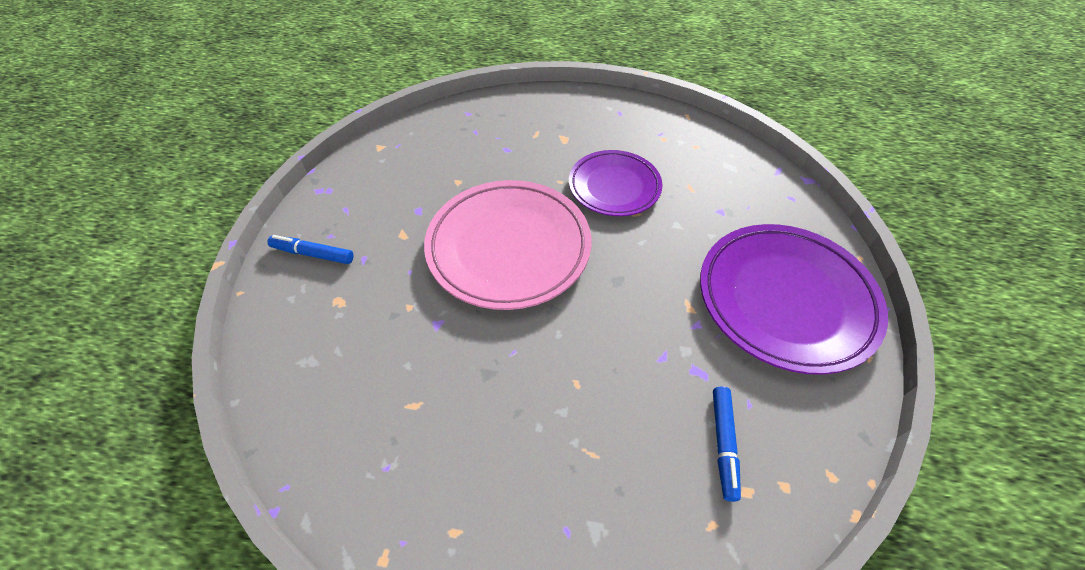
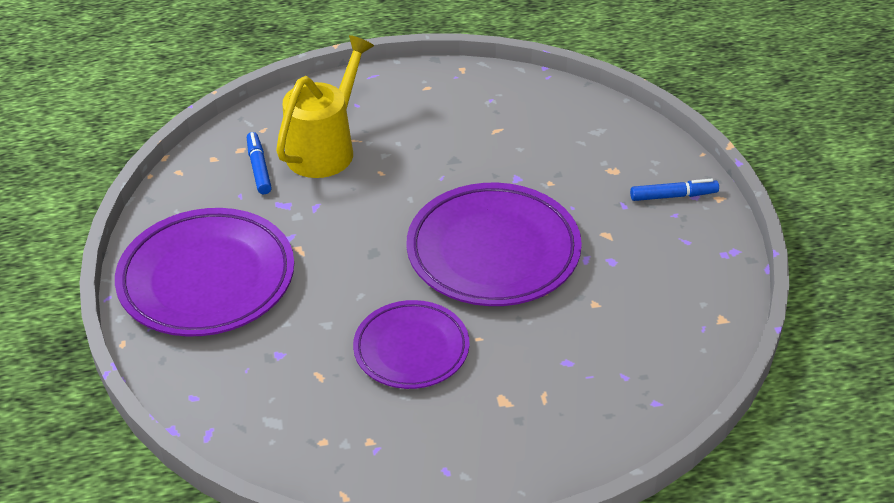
camera: 160 degrees right, 10 degrees down
pink plate [424,180,592,310] -> purple plate [407,183,582,306]
none -> yellow watering can [276,35,374,178]

